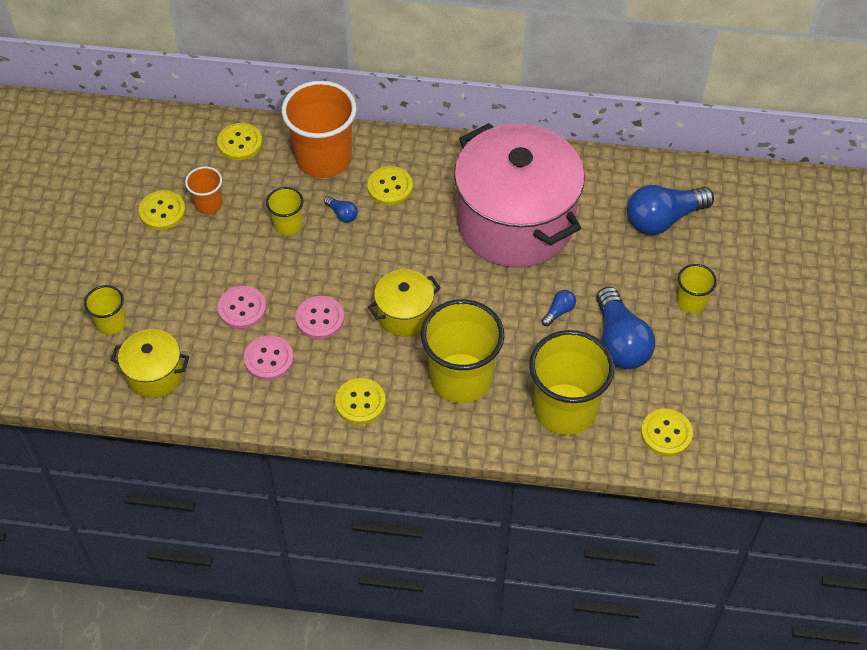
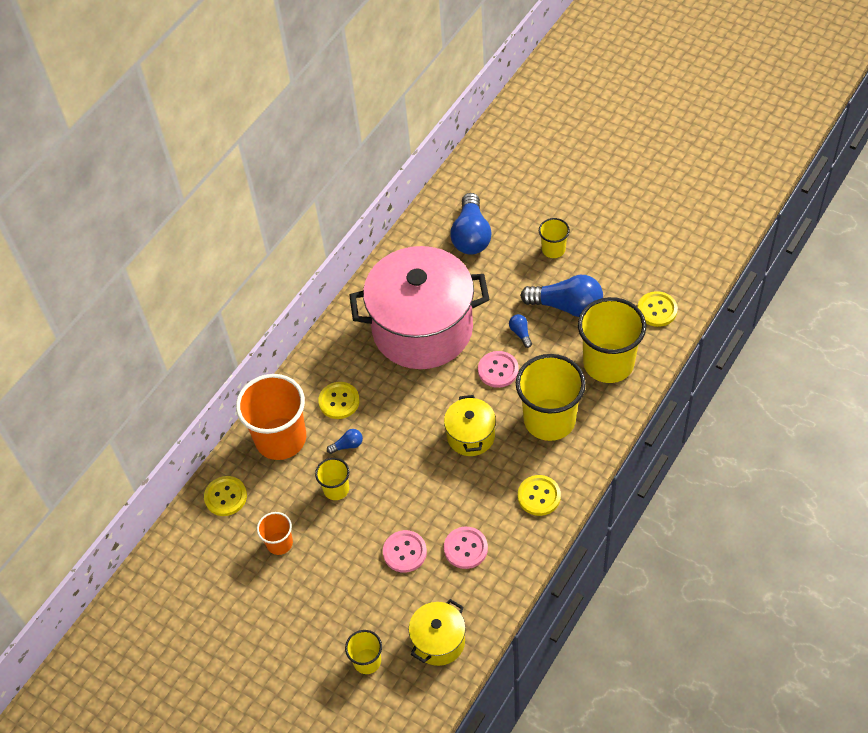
camera: 60 degrees left, 0 degrees up
yellow button [139,190,186,230] -> none
pink button [296,296,344,339] -> pink button moved to [478,351,519,388]

